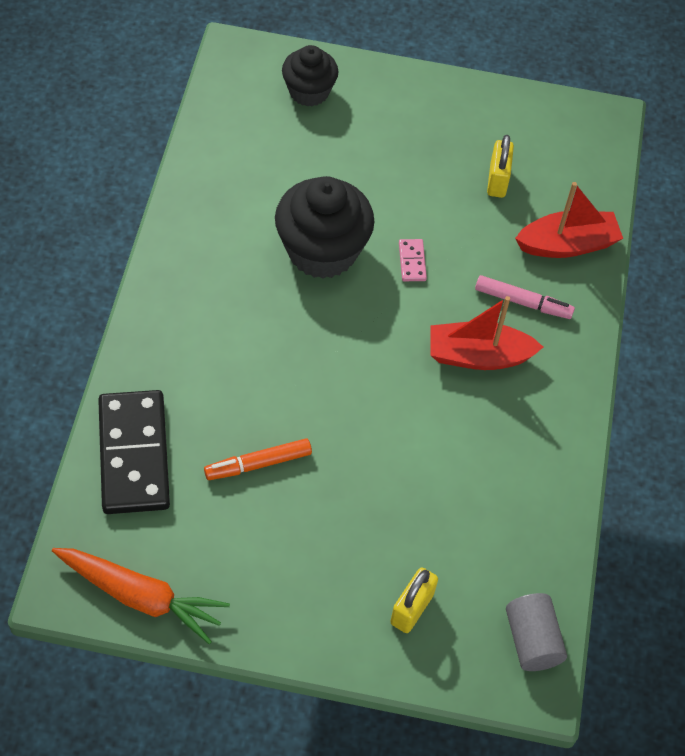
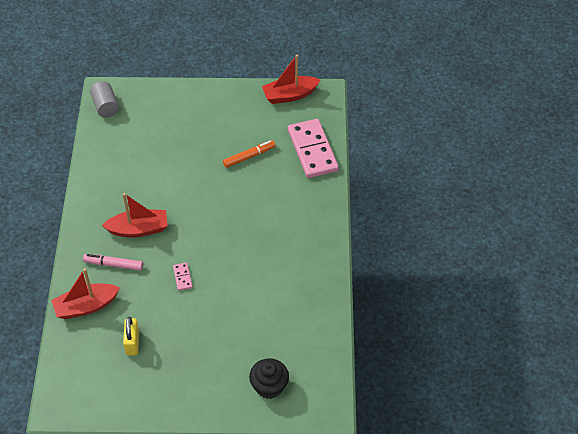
camera: 175 degrees right, 5 degrees down
orange carrot [52,548,230,644] -> red boat [262,55,320,104]
black domino [98,390,170,514] -> pink domino [288,119,339,178]
black cupcake [275,176,375,279] -> none
yellow padlock [390,567,438,633] -> none

